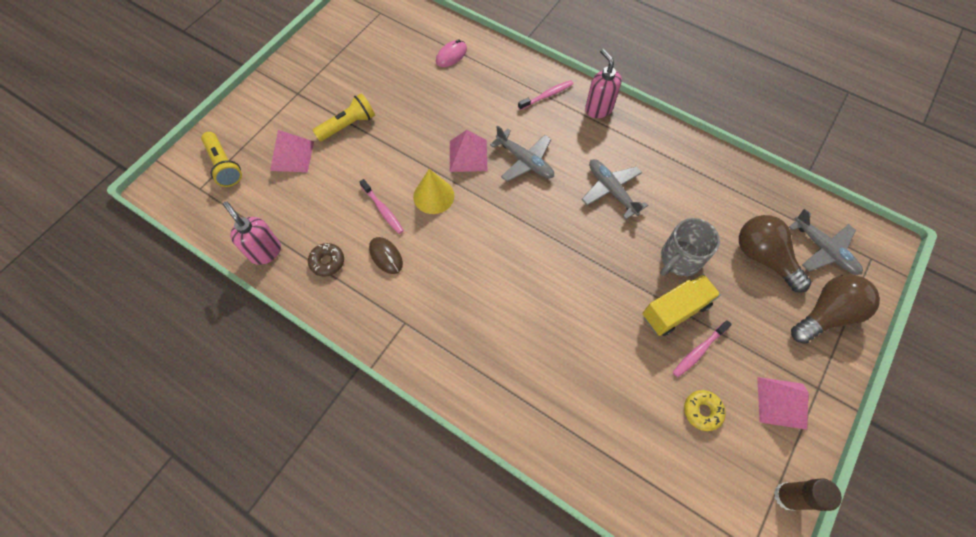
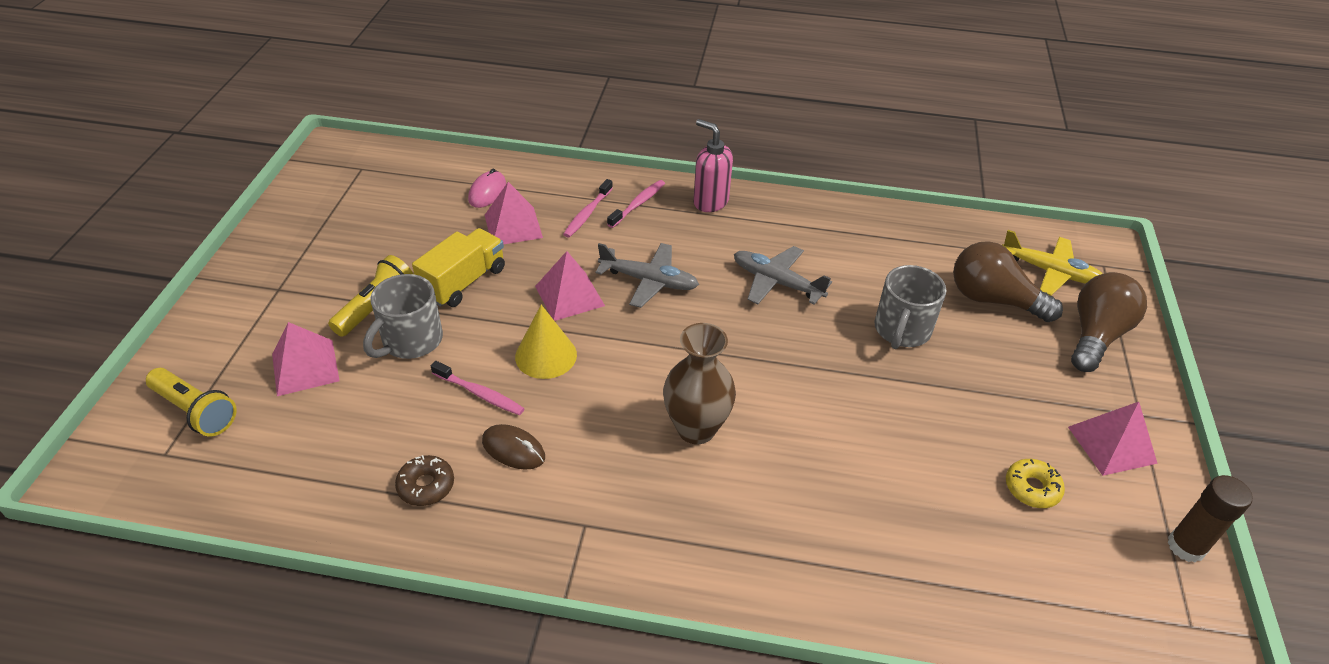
camera: 25 degrees left, 20 degrees down
pink soap dispenser [223,201,281,265] -> none
yellow truck [642,274,721,336] -> yellow truck moved to [412,228,505,307]
pink toothbrush [673,320,732,377] -> pink toothbrush moved to [563,179,613,238]
grey plane [789,209,863,275] -> yellow plane [1002,230,1103,296]
none -> grey mug [363,274,443,359]
none -> pink pyramid [485,182,543,245]
none -> brown vase [663,323,736,444]

